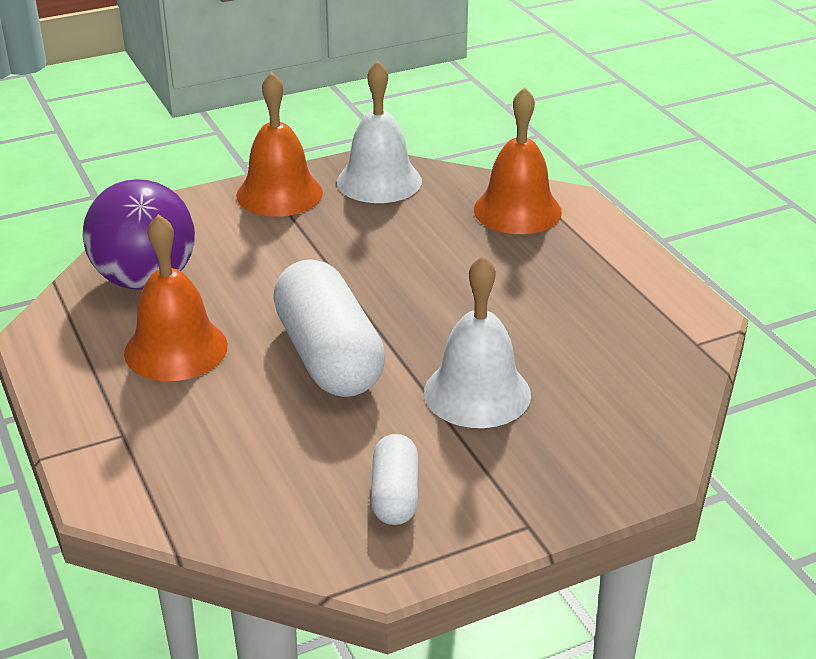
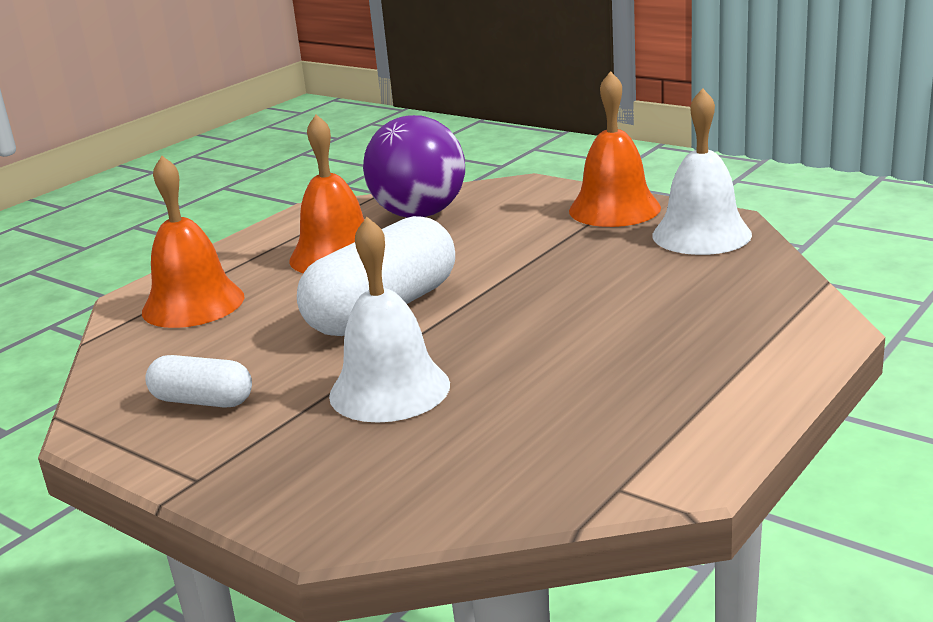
camera: 65 degrees right, 10 degrees down
white capsule [371,434,418,525] -> white capsule turned 45 degrees clockwise [145,355,252,408]
orange bell [474,87,562,234] -> orange bell moved to [142,156,244,328]

